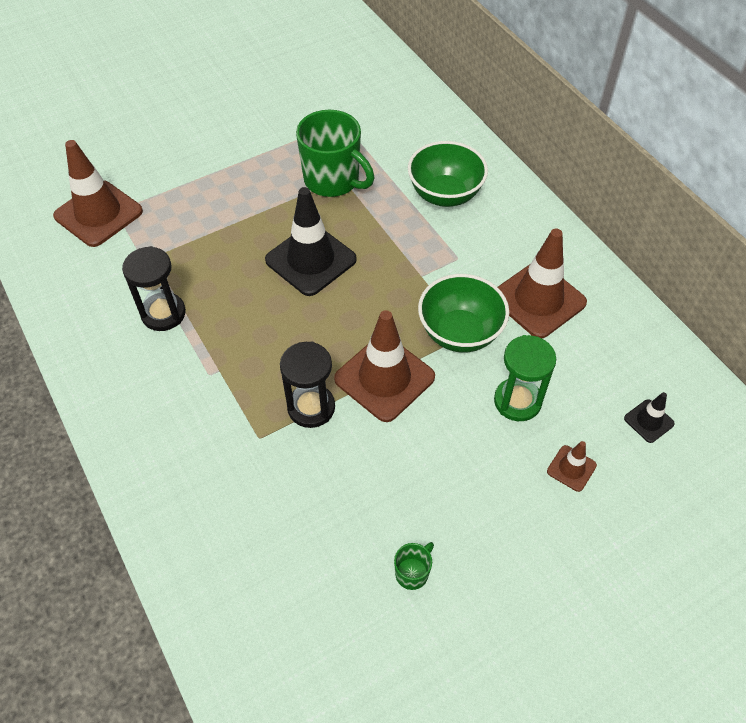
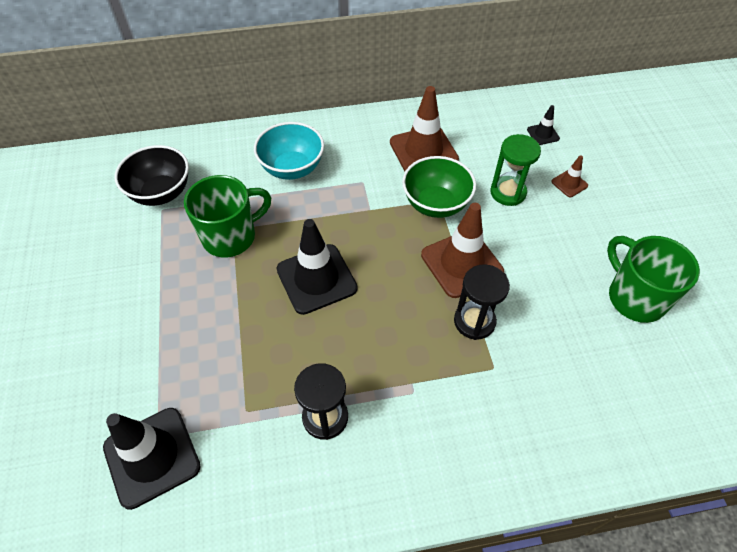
camera: 70 degrees left, 0 degrees up
brown traffic cone [53,140,143,247] -> black traffic cone [103,408,201,510]
green mug [394,542,434,590] -> green mug [607,236,700,323], size x2.27
green bowl [408,141,488,207] -> turquoise bowl [254,122,324,180]
none -> black bowl [114,145,189,206]

